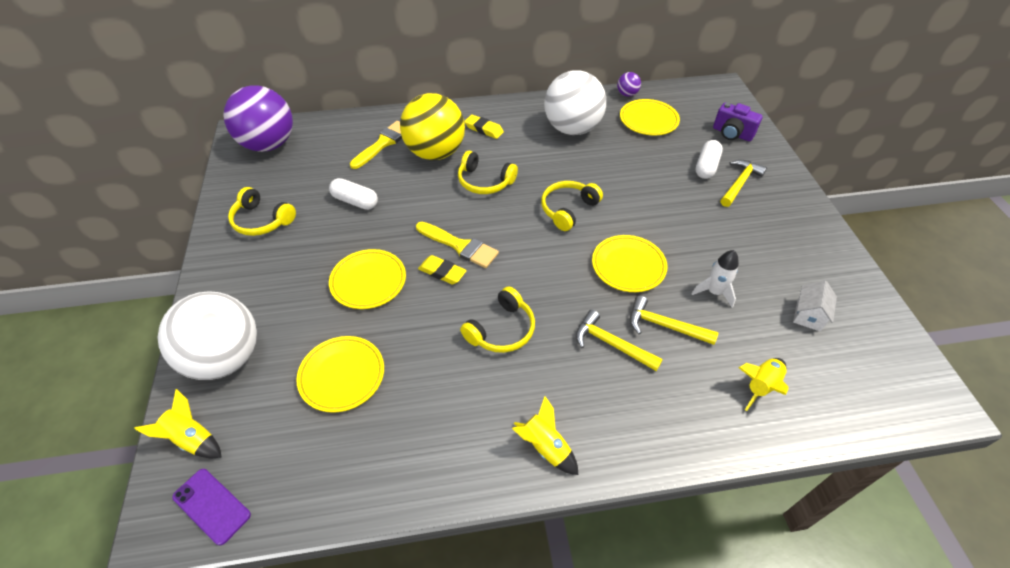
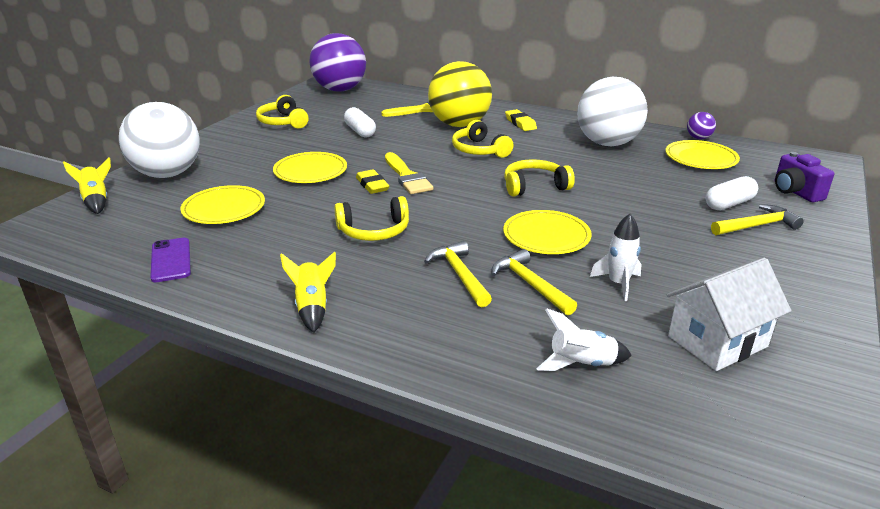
camera: 35 degrees right, 20 degrees down
purple phone [172,469,251,545] -> purple phone moved to [150,238,191,282]
yellow rocket [739,358,789,411] -> white rocket [536,308,632,371]
white house [793,281,837,331] -> white house [667,258,791,371], size x1.73

